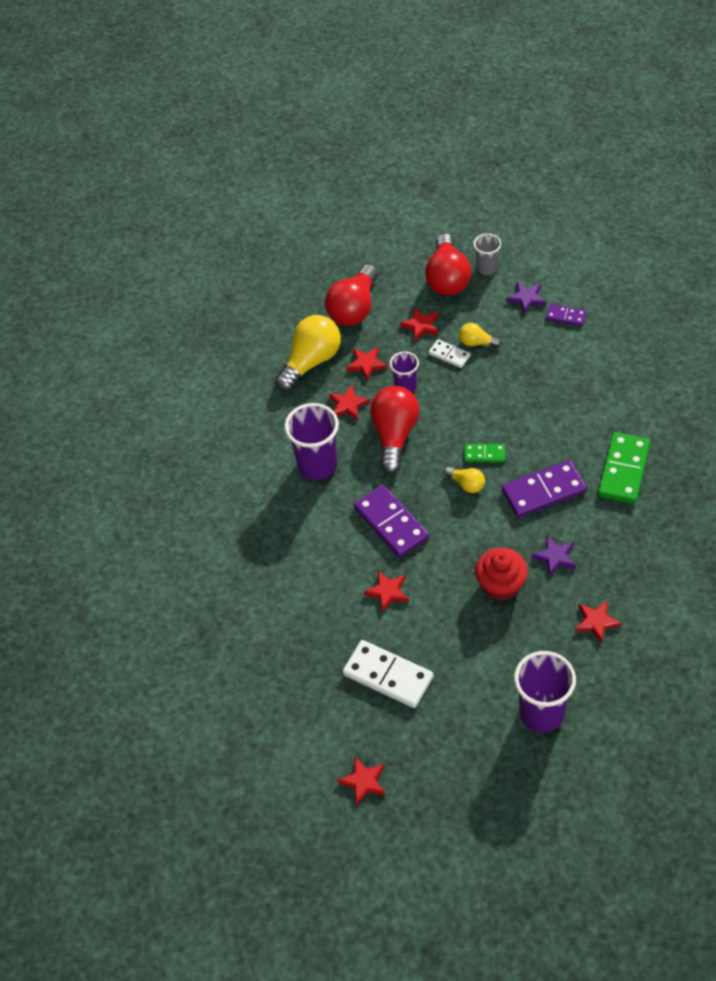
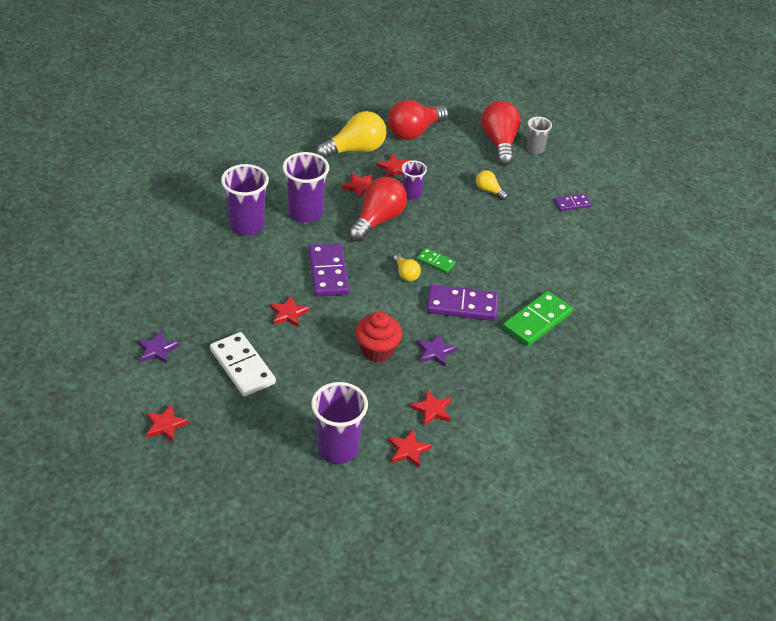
camera: 20 degrees right, 10 degrees down
red star [400,307,439,341] -> red star moved to [388,430,432,467]
red light bulb [425,234,471,296] -> red light bulb turned 150 degrees clockwise [481,101,521,166]
white domino [429,339,470,368] -> none
purple star [506,281,546,315] -> purple star moved to [137,330,179,364]
purple domino [546,304,587,326] -> purple domino turned 60 degrees counterclockwise [554,194,591,211]
none -> purple cup [221,164,269,236]

